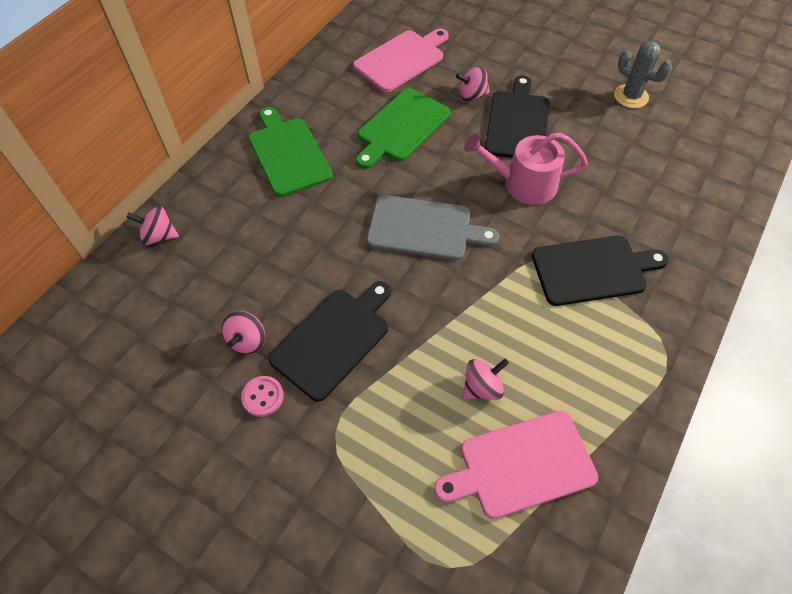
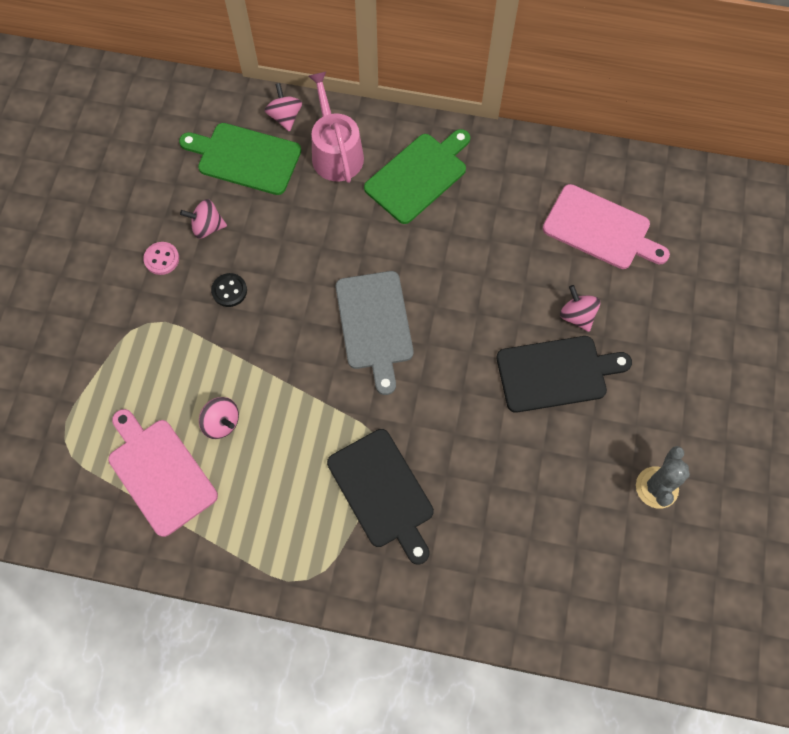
camera: 70 degrees right, 10 degrees up
black cutting board [269,281,391,402] -> black button [211,273,247,307]
green cutting board [356,88,451,169] -> green cutting board moved to [179,123,301,195]
pink watering can [464,132,588,205] -> pink watering can moved to [308,71,364,183]

